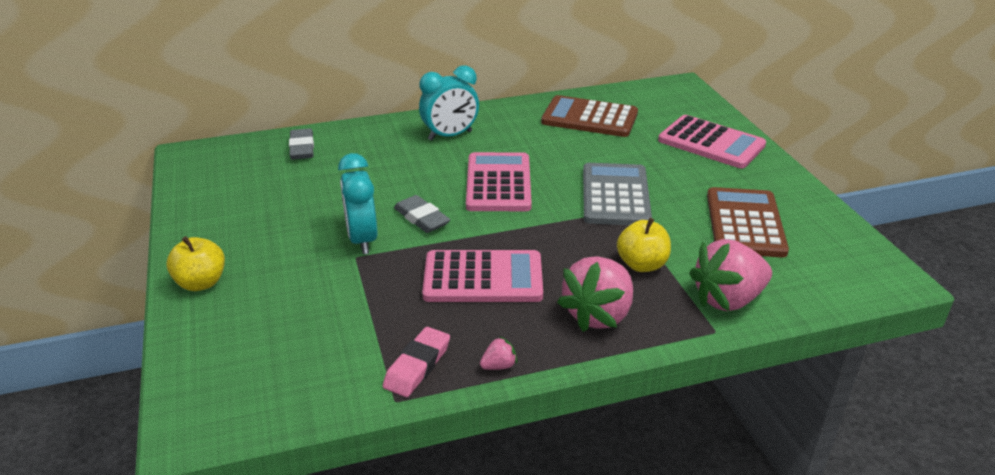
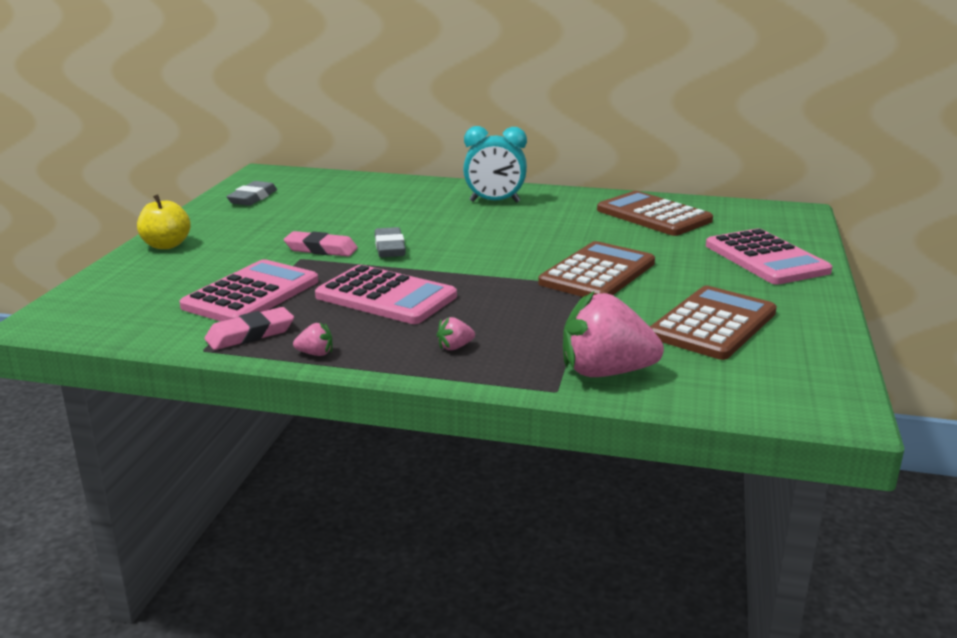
camera: 30 degrees right, 10 degrees down
grey eraser [289,128,314,160] -> grey eraser moved to [226,181,277,206]
turquoise clock [338,153,378,254] -> pink eraser [284,231,358,257]
pink calculator [466,152,532,211] -> pink calculator moved to [179,259,318,321]
pink strawberry [557,256,633,332] -> pink strawberry [437,317,475,350], size x0.41
grey calculator [583,163,652,225] -> brown calculator [538,241,655,297]
yellow apple [617,218,671,272] -> none

